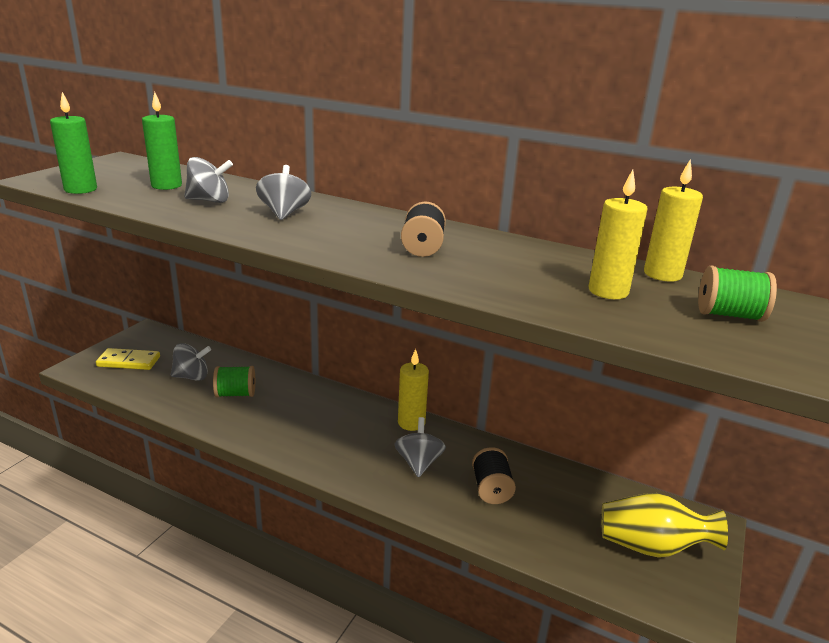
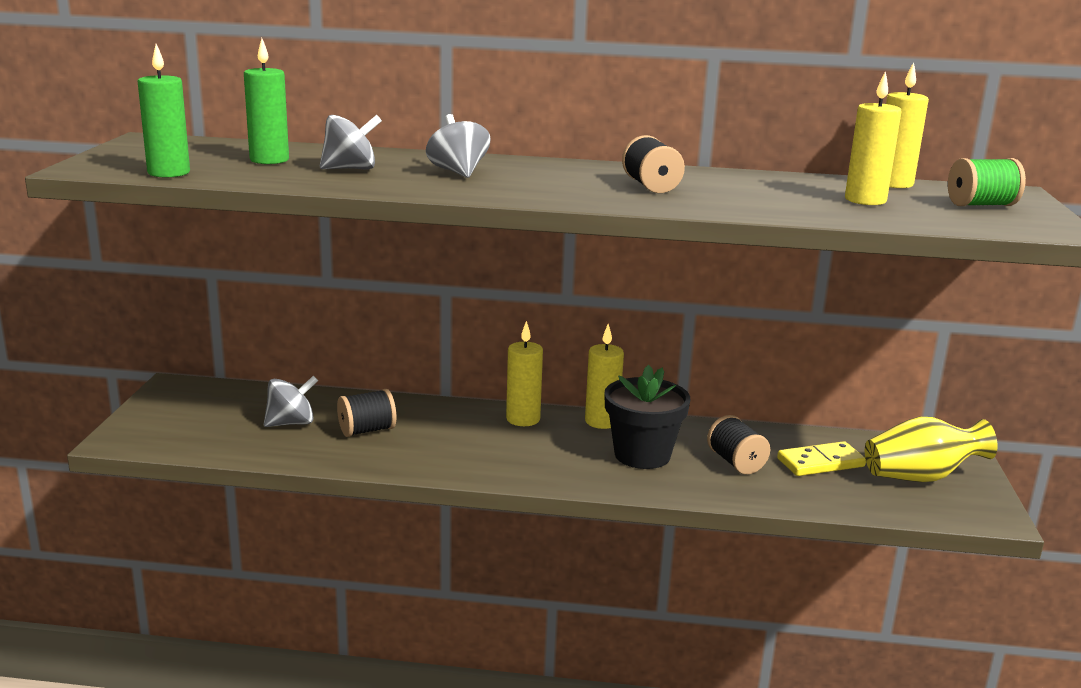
camera: 20 degrees left, 5 degrees down
yellow domino [96,348,160,370] -> yellow domino moved to [777,441,866,476]
green spool [213,366,255,397] -> black spool [337,389,397,437]
grey spinning top [394,417,446,478] -> black flower pot [604,365,690,469]
none -> yellow candle [506,321,543,426]

